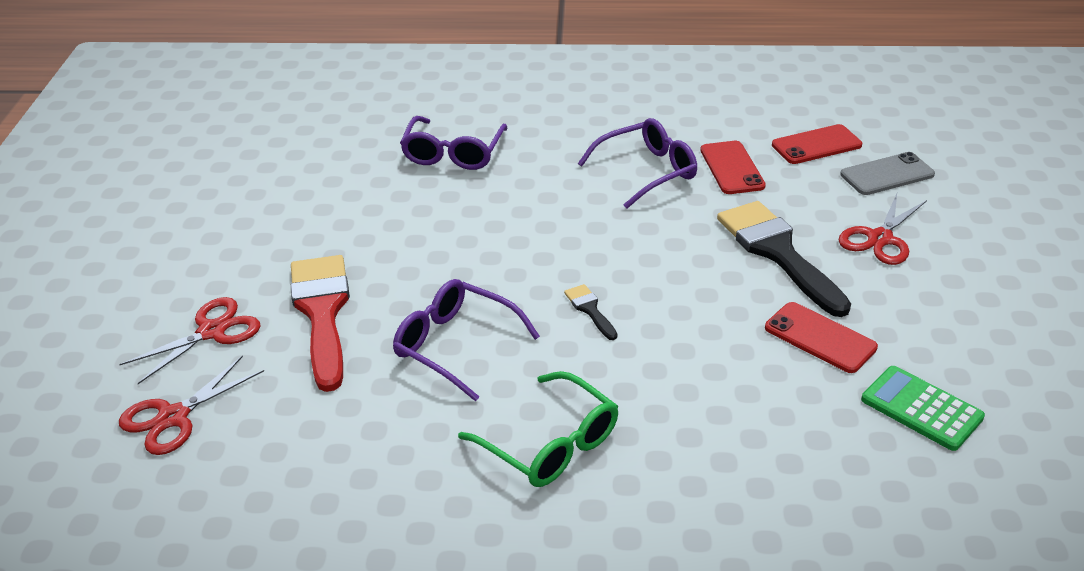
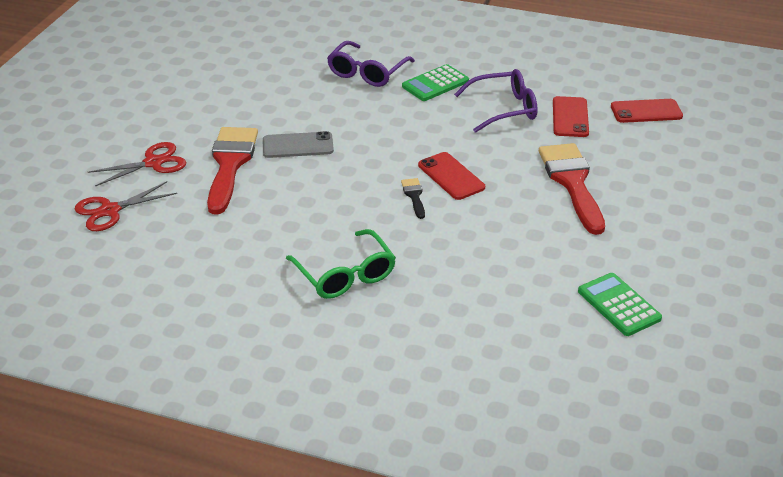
camera: 15 degrees right, 0 degrees up
purple glasses [393,279,540,401] -> none
black brush [717,201,851,317] -> red brush [539,143,605,235]
red phone [765,302,878,373] -> red phone moved to [418,152,485,200]
red scissors [839,194,927,265] -> none
grey phone [840,152,935,195] -> grey phone moved to [263,131,334,158]
none -> green calculator [402,64,469,101]

